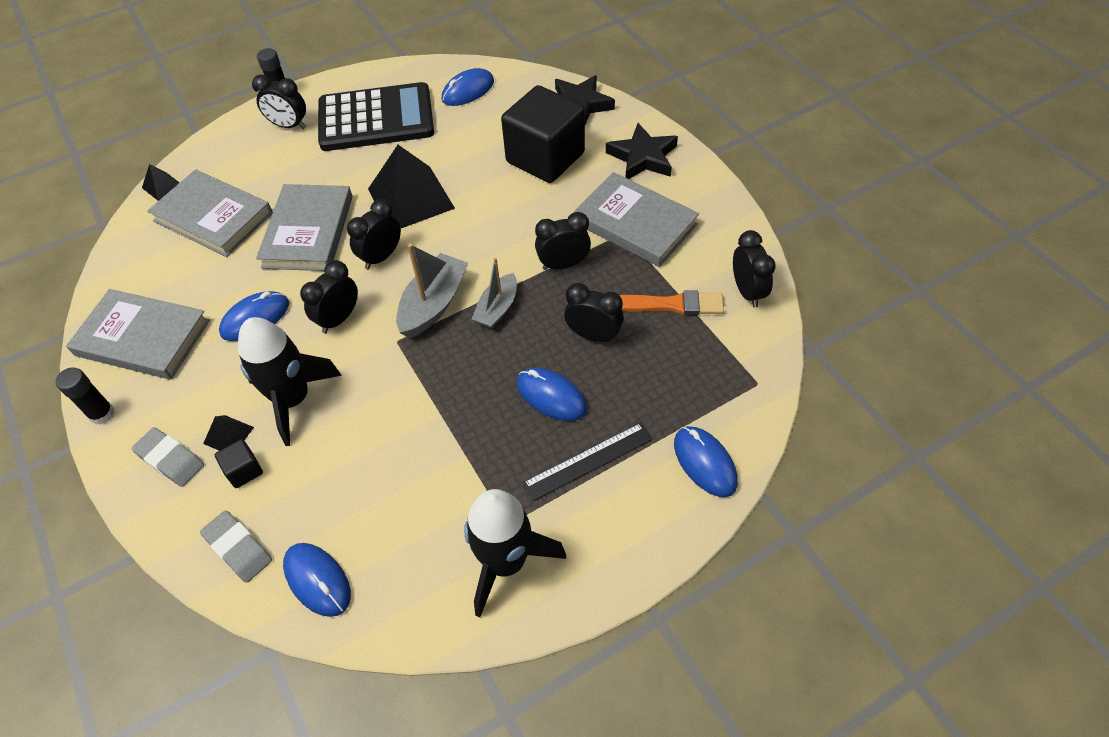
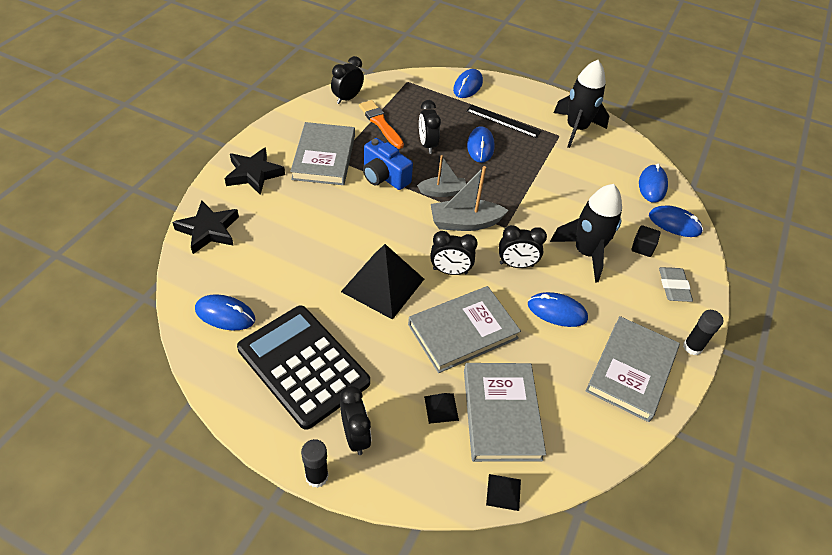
camera: 130 degrees left, 5 degrees down
grey book [66,289,210,380] -> grey book turned 45 degrees clockwise [586,316,680,422]
grey eraser [200,510,272,583] -> blue mouse [649,205,703,237]
black pyramid [203,415,254,451] -> black pyramid moved to [424,393,459,424]
black cube [501,85,585,183] -> none
black clock [535,212,591,270] -> blue camera [363,138,413,190]

